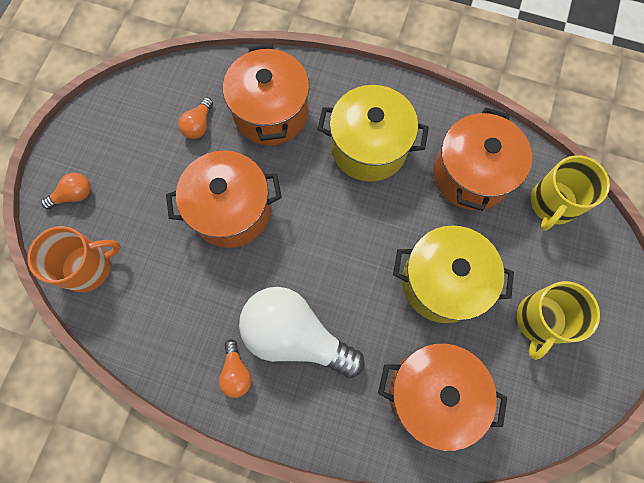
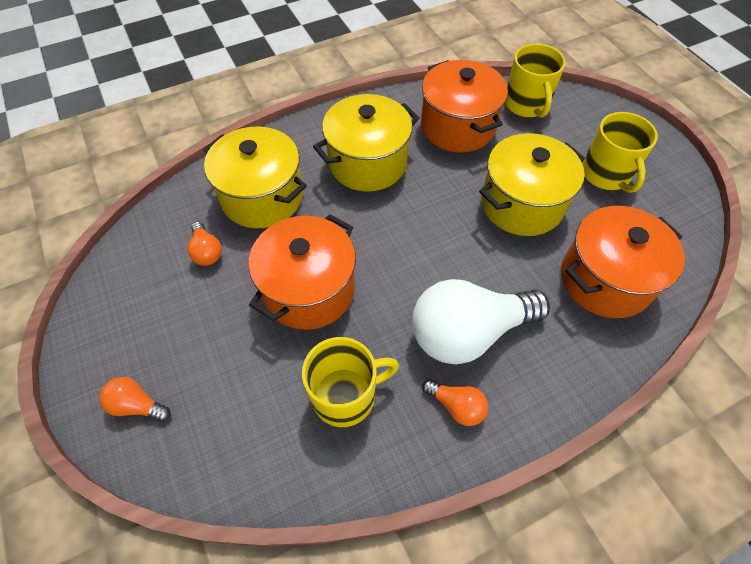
camera: 45 degrees left, 15 degrees down
orange mug [27,226,121,292] -> none
orange light bulb [41,173,91,209] -> orange light bulb turned 90 degrees counterclockwise [99,377,170,422]
orange pot [223,44,309,145] -> yellow pot [203,127,307,228]
none -> yellow mug [302,337,399,427]

